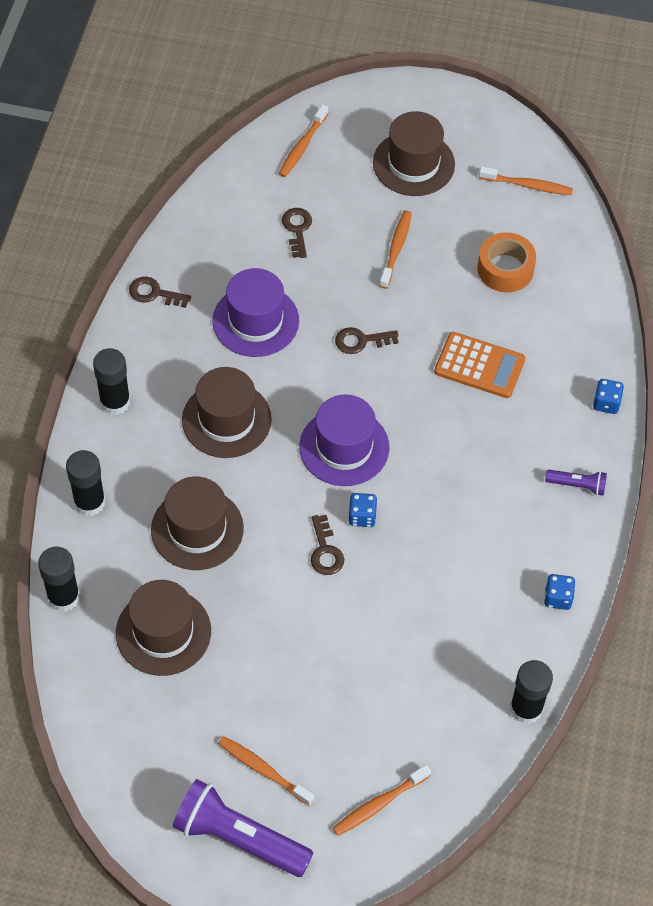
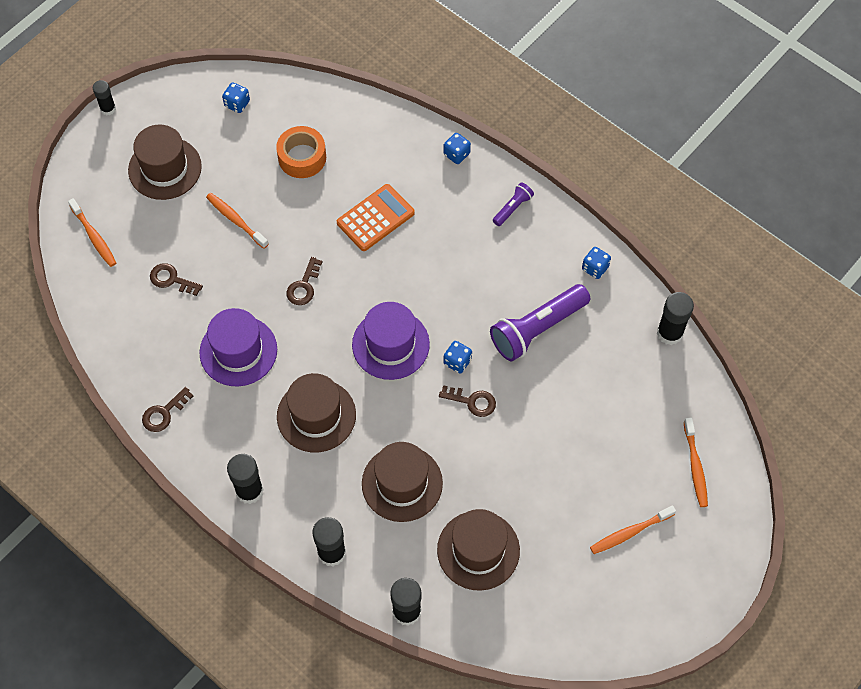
camera: 60 degrees left, 5 degrees up
purple flashlight [173,779,313,877] -> purple flashlight moved to [490,284,590,361]
orange toothbrush [479,166,573,195] -> blue dice [222,82,250,113]
none -> black glue stick [93,80,116,115]

